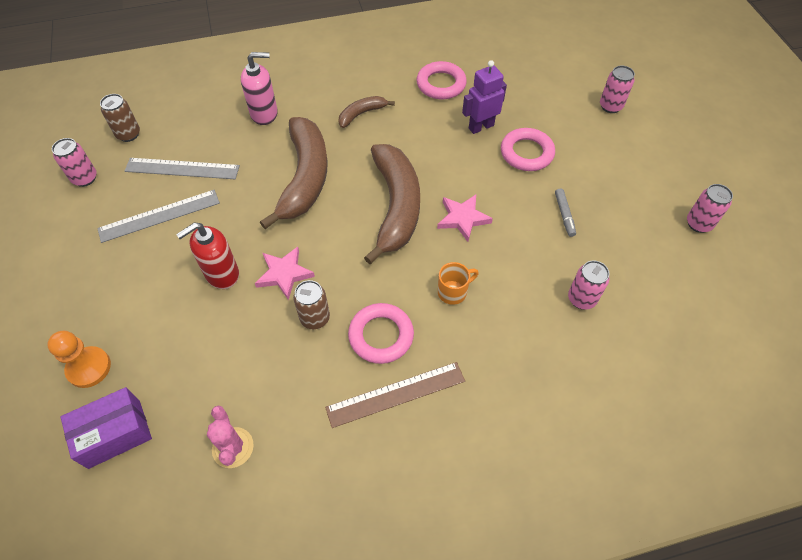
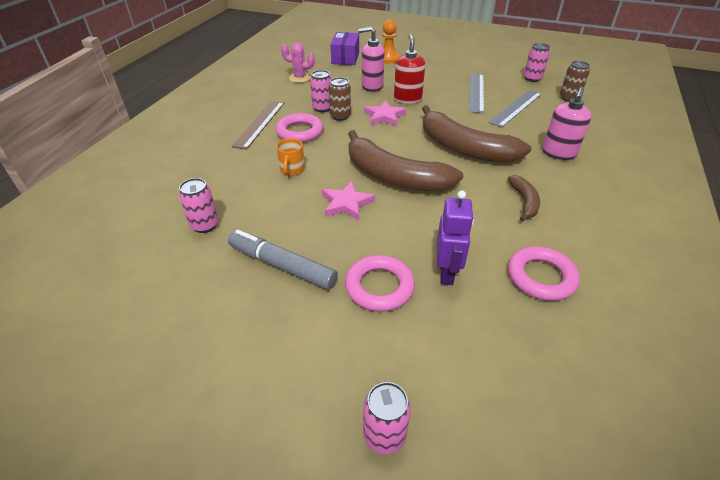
camera: 125 degrees right, 15 degrees down
grey marker [555,188,576,237] -> grey marker [228,230,338,290], size x1.93
pink can [687,184,733,233] -> pink can moved to [310,70,332,113]
none -> pink soap dispenser [358,27,385,92]

